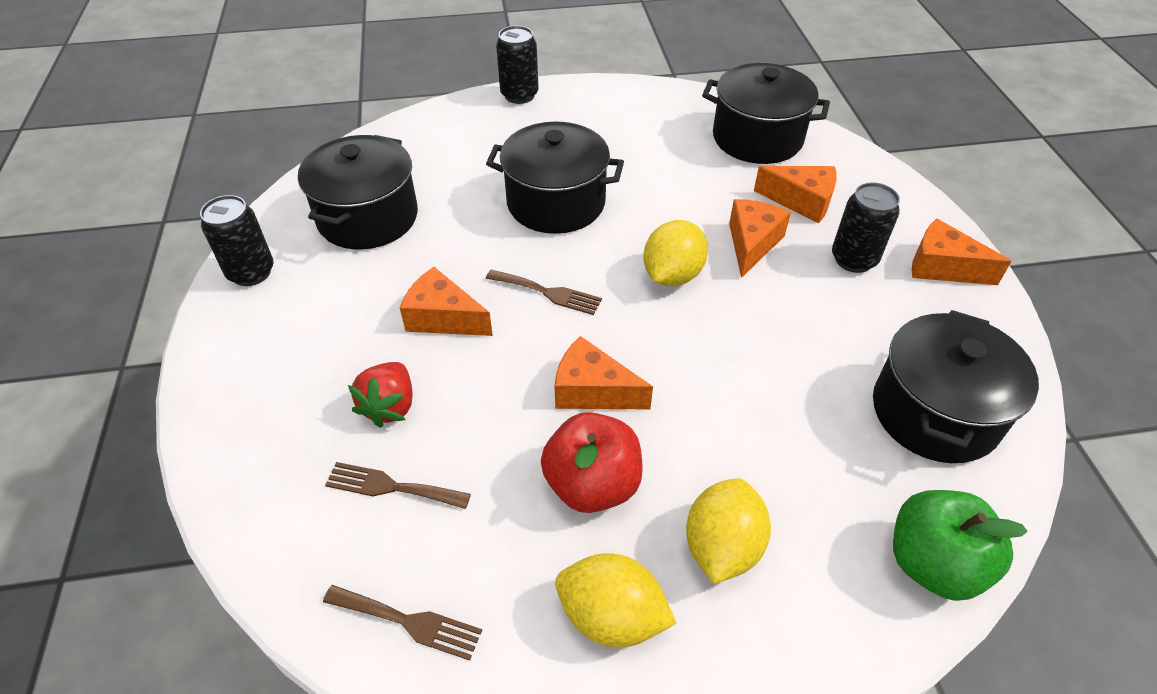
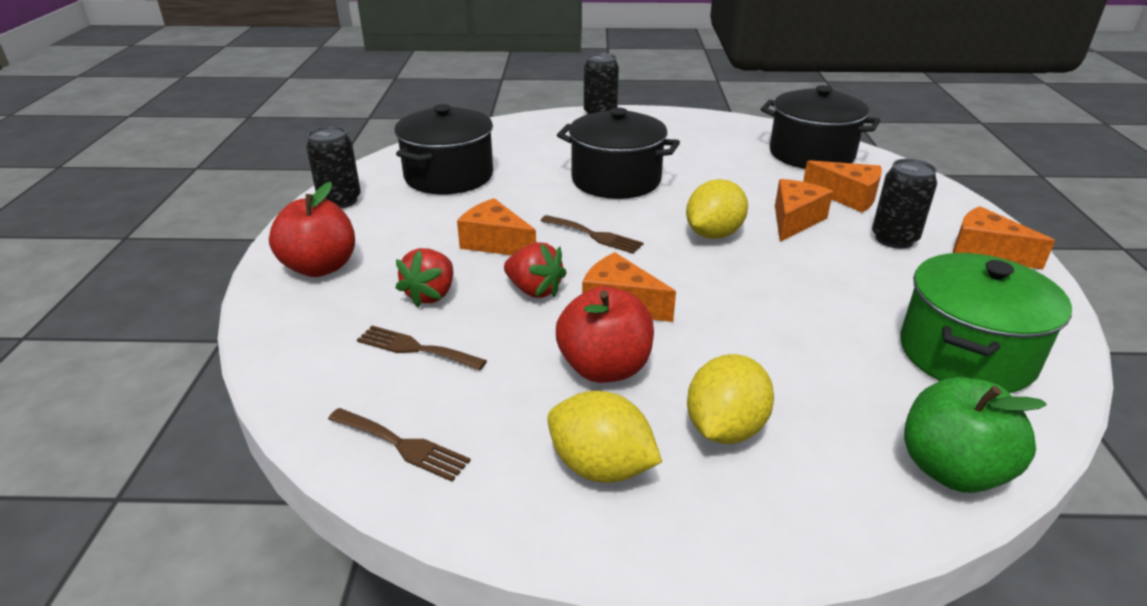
camera: 10 degrees right, 15 degrees down
black pot [873,310,1039,463] -> green pot [900,253,1072,393]
none -> red apple [269,182,355,277]
none -> red strawberry [504,242,567,298]

